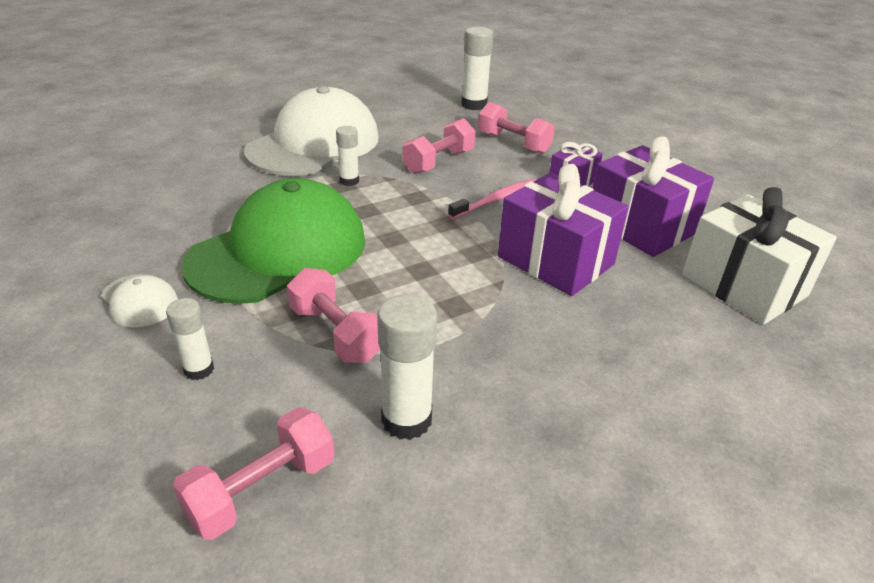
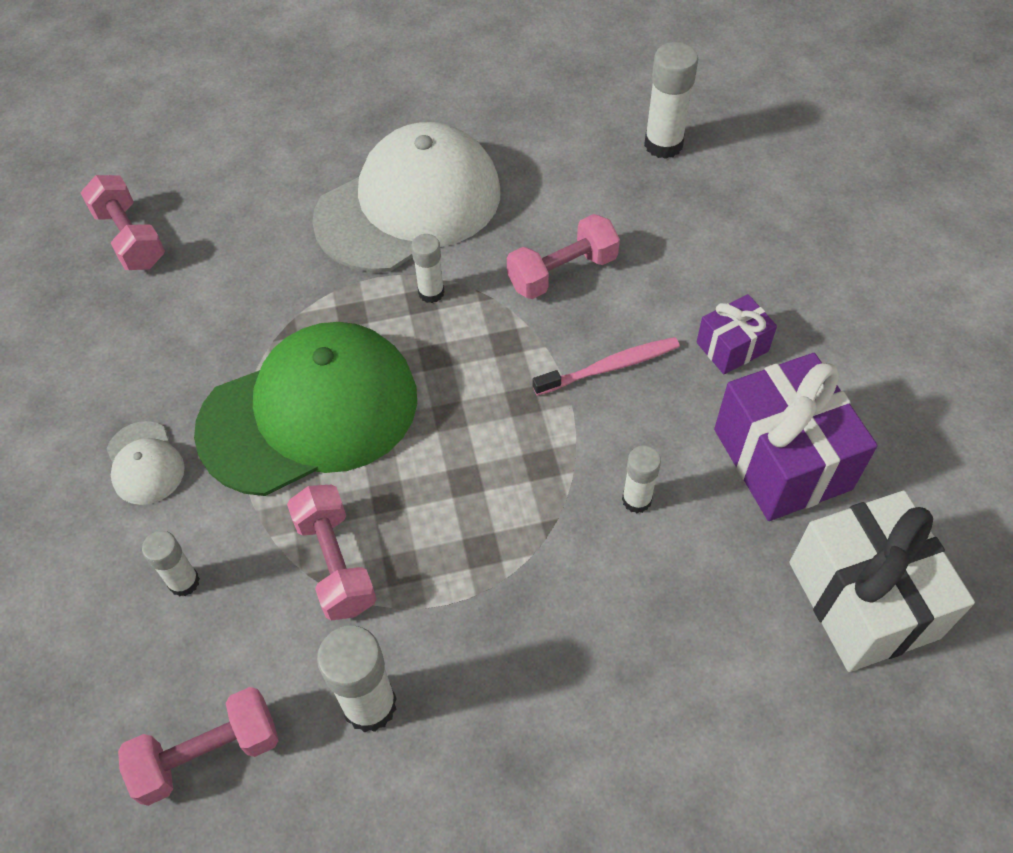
camera: 20 degrees right, 20 degrees up
pink dumbbell [478,102,555,154] -> pink dumbbell moved to [81,175,165,270]
purple gift [498,164,629,296] -> white glue stick [622,445,661,513]

